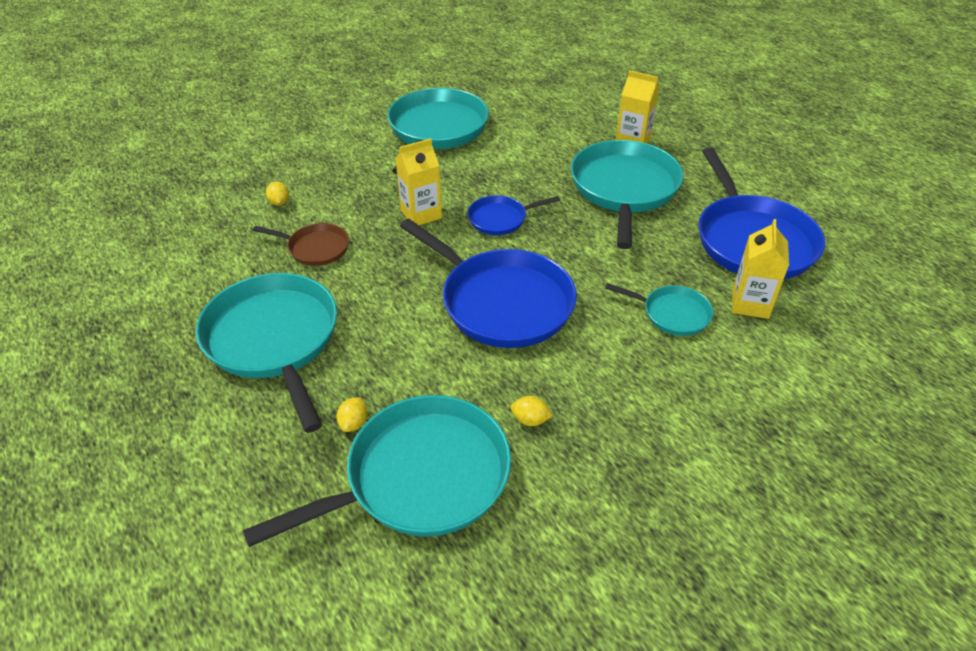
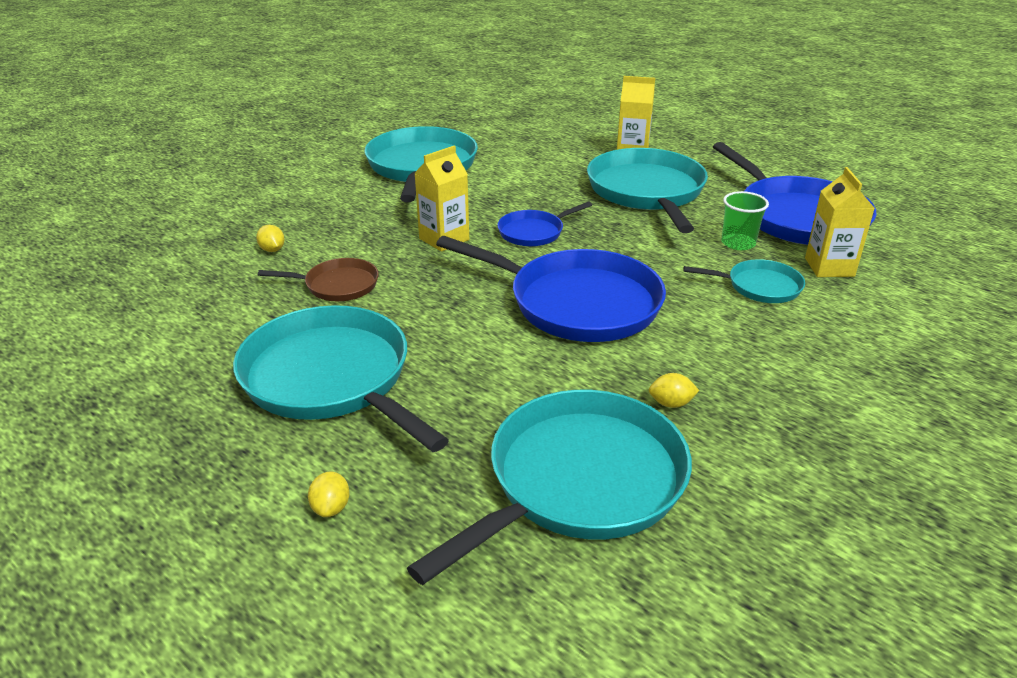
camera: 15 degrees left, 10 degrees down
yellow lemon [337,397,368,432] -> yellow lemon moved to [308,471,350,517]
none -> green cup [722,191,769,250]

